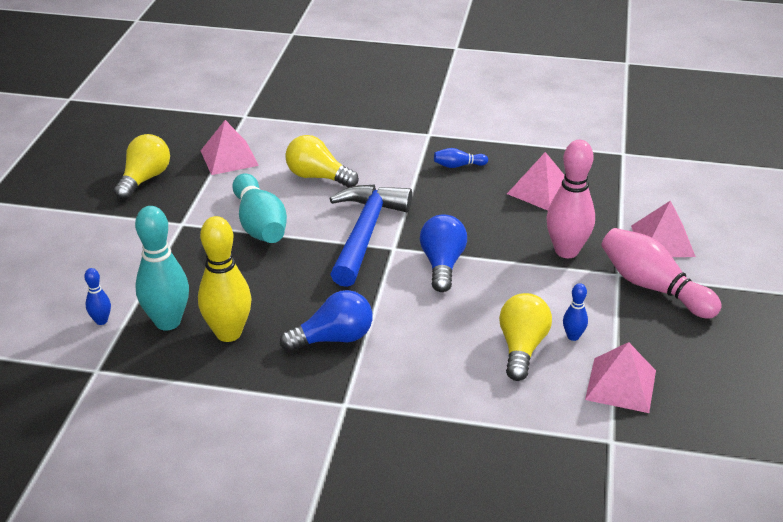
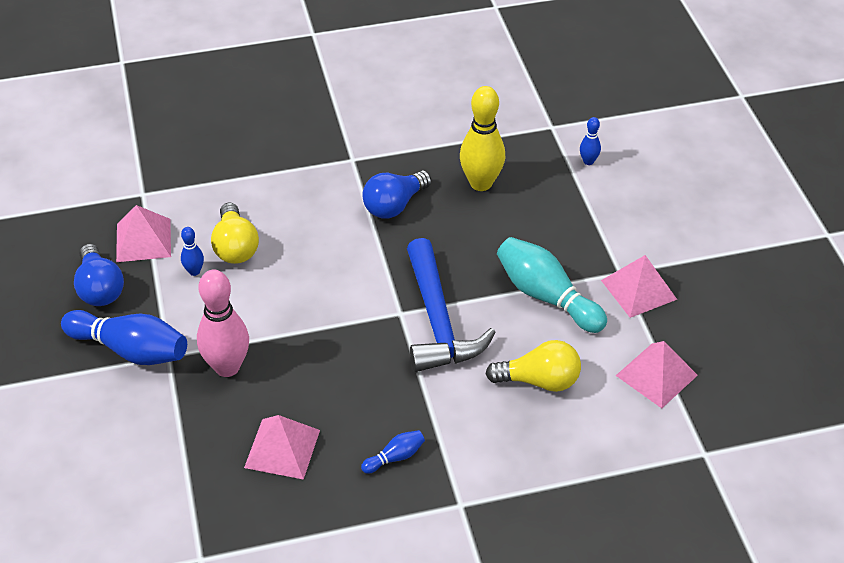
camera: 155 degrees right, 10 degrees up
yellow light bulb [114,134,170,200] -> none
turquoise bowling pin [135,206,189,331] -> none
blue light bulb [420,214,467,292] -> blue light bulb moved to [74,244,124,306]
pink bowling pin [601,228,722,319] -> blue bowling pin [61,310,187,365]
pink pyramid [631,200,696,257] -> pink pyramid moved to [601,255,677,318]

